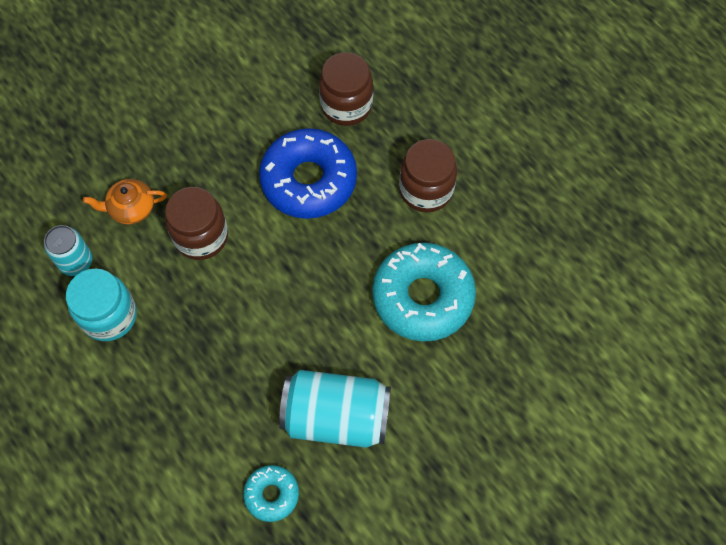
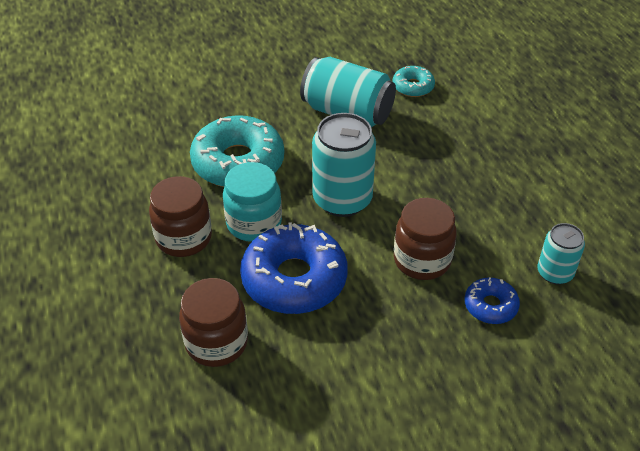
camera: 160 degrees left, 20 degrees down
turquoise jar [66,268,137,341] -> turquoise jar moved to [223,162,282,242]
orange teapot [83,179,167,225] -> blue donut [464,277,520,324]
none -> turquoise can [312,113,376,217]

